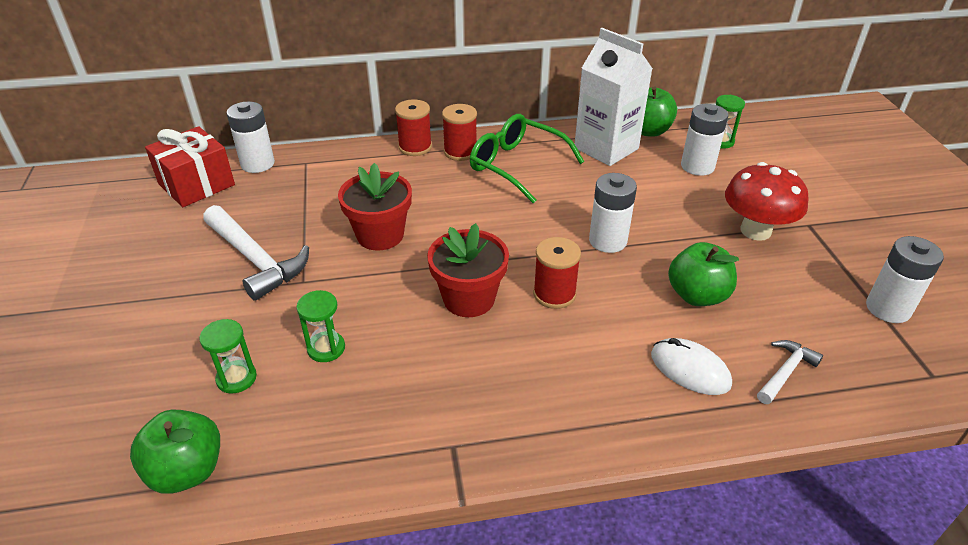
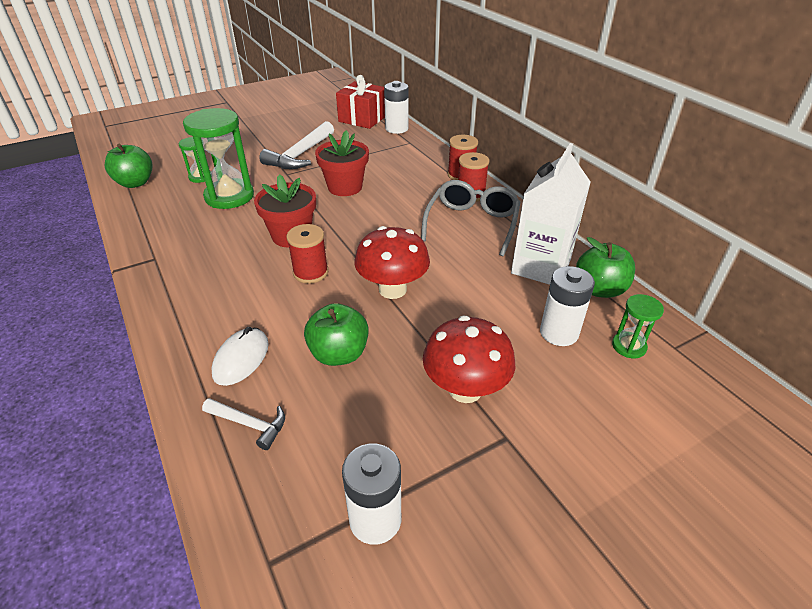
camera: 70 degrees right, 0 degrees up
green hourglass [296,290,345,362] -> green hourglass [183,108,254,209], size x2.02
green glasses [470,114,584,203] -> grey glasses [421,180,520,256]
white battery [589,173,637,253] -> red mushroom [354,226,430,299]

